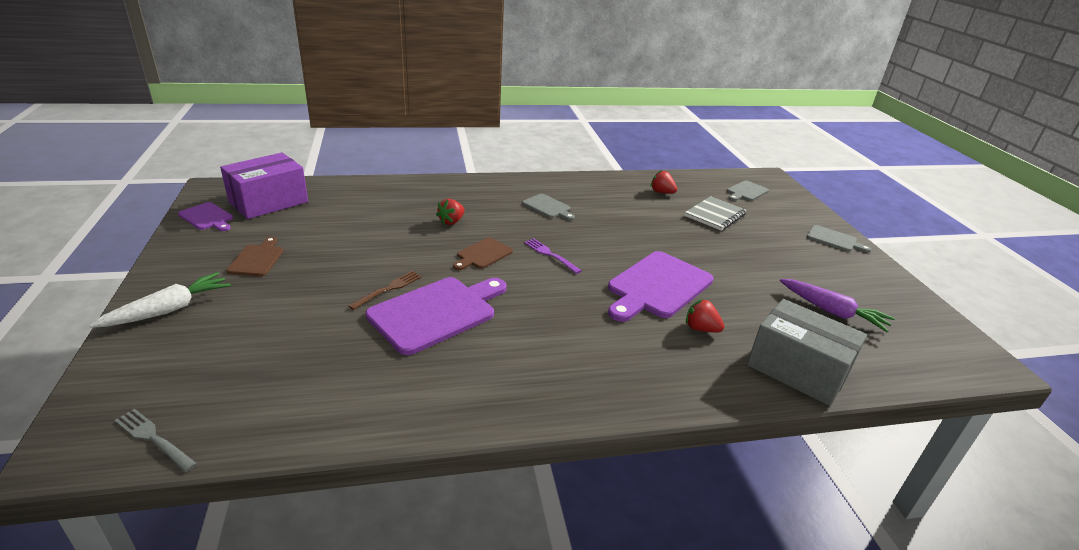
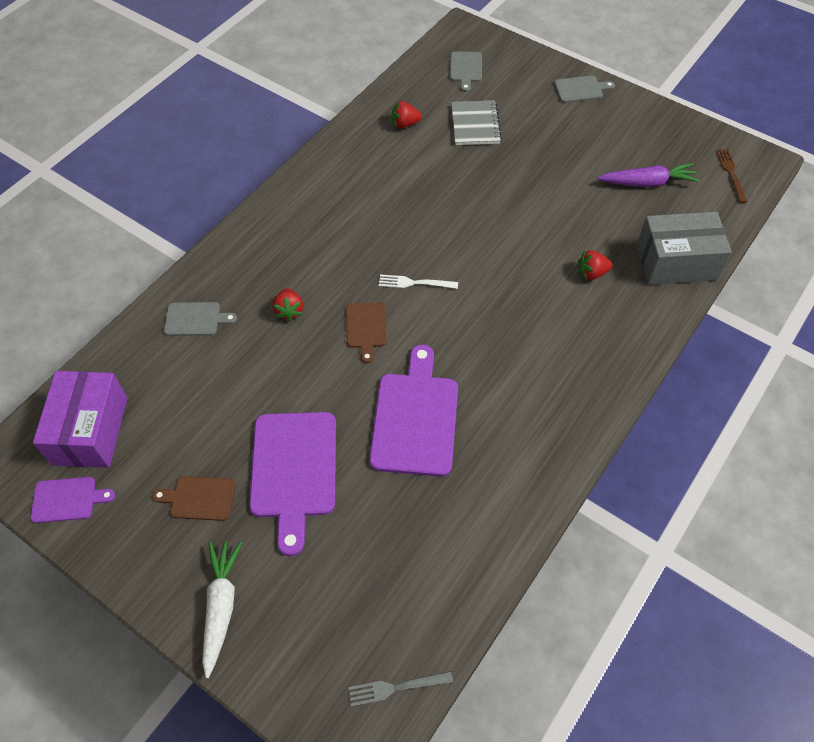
camera: 40 degrees left, 25 degrees up
brown cutting board [226,237,283,276] -> brown cutting board turned 45 degrees counterclockwise [153,476,236,521]
brown fork [348,271,422,310] -> brown fork moved to [716,149,747,203]
grey cutting board [522,194,575,220] -> grey cutting board moved to [164,302,237,336]
purple fork [524,238,581,274] -> white fork [379,275,458,289]
purple cutting board [608,251,714,322] -> purple cutting board moved to [249,412,336,556]

